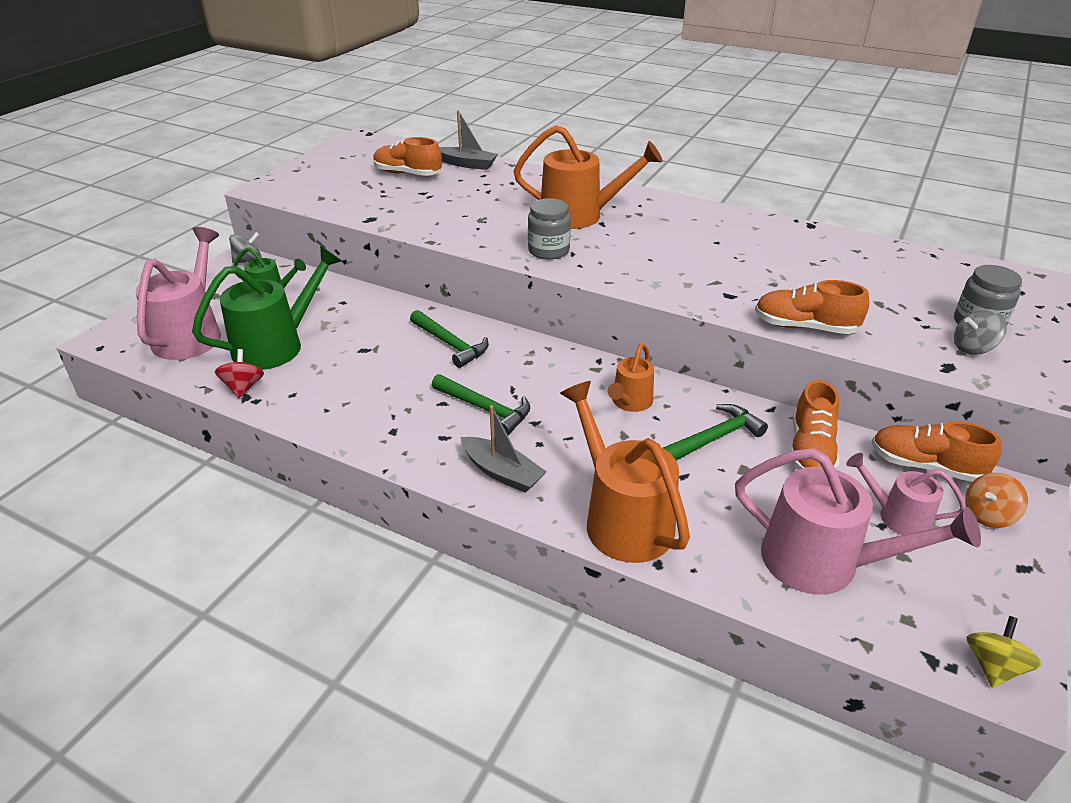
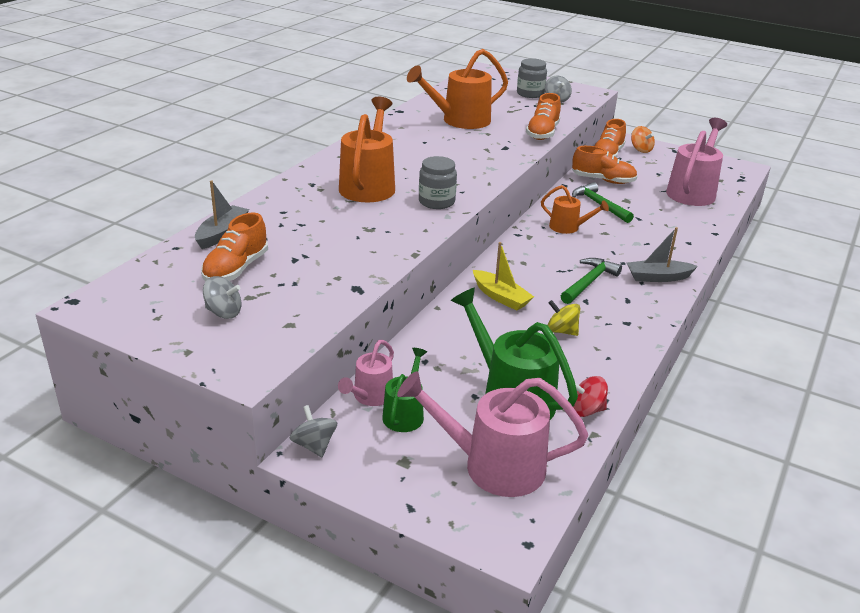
camera: 90 degrees left, 5 degrees down
green hammer [410,310,489,368] -> yellow boat [473,242,534,311]
grey boat [461,405,546,493] -> grey boat turned 135 degrees counterclockwise [627,227,698,282]
orange watering can [560,381,690,563] -> orange watering can moved to [407,49,508,129]
pink watering can [846,453,966,535] -> pink watering can moved to [338,340,394,406]
yellow spinning top [967,616,1042,687] -> yellow spinning top moved to [548,300,580,336]
none -> grey spinning top [203,276,241,319]

